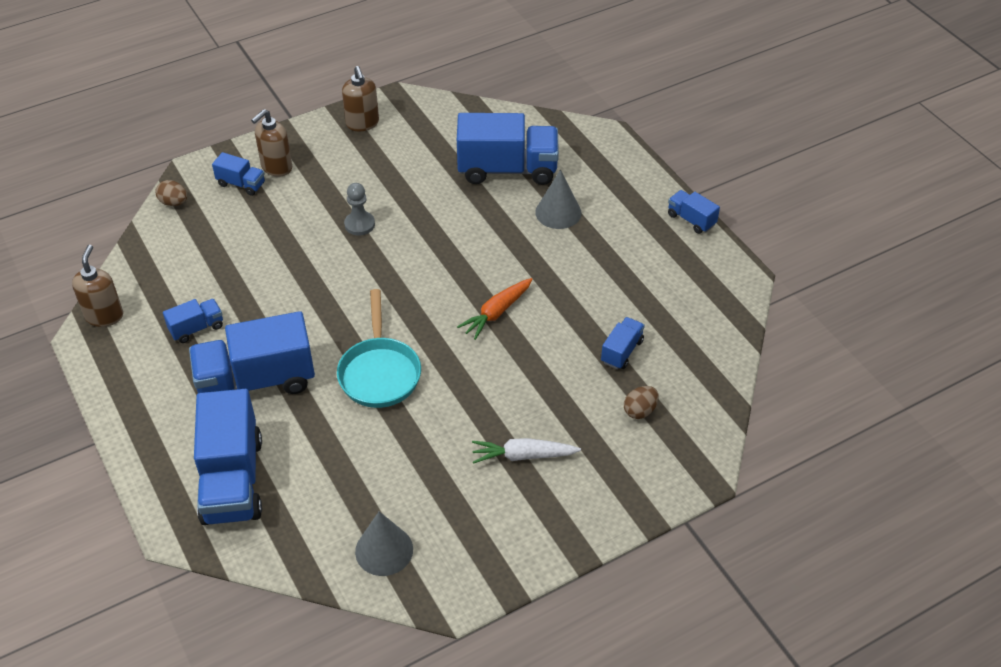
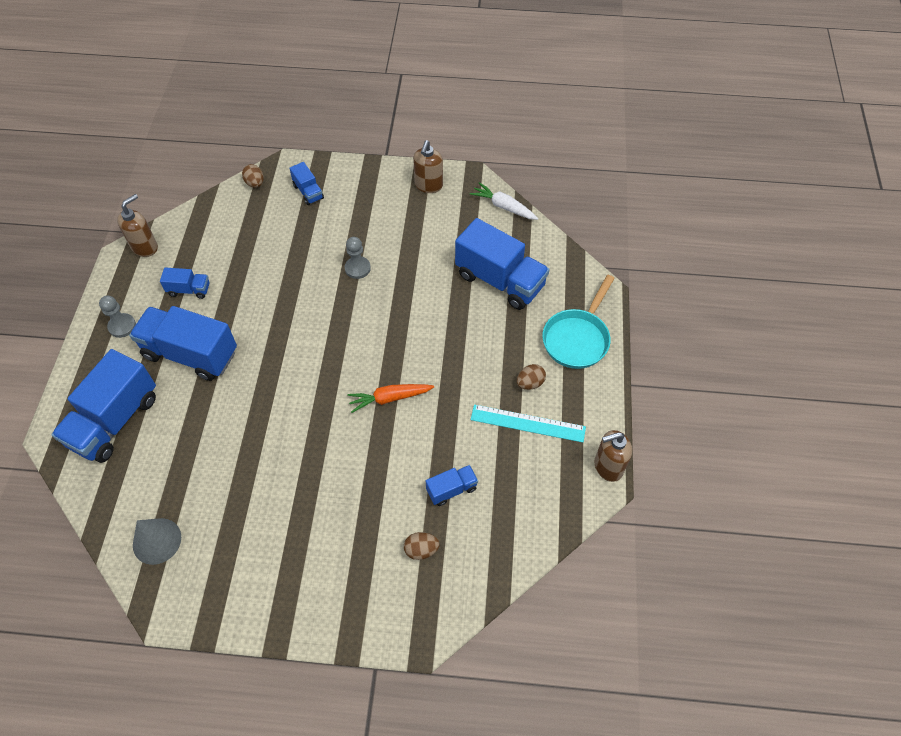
camera: 35 degrees right, 10 degrees up
brown soap dispenser [251,109,292,177] -> brown soap dispenser moved to [594,430,632,482]
turquoise pan [337,289,421,408] -> turquoise pan moved to [542,275,615,369]
white carrot [472,438,581,464] -> white carrot moved to [470,182,539,220]
grey cone [535,170,582,229] -> none
blue truck [668,190,720,234] -> none
none -> grey pawn [99,296,136,338]
none -> turquoise ruler [471,404,586,442]
none -> brown egg [517,364,546,390]

